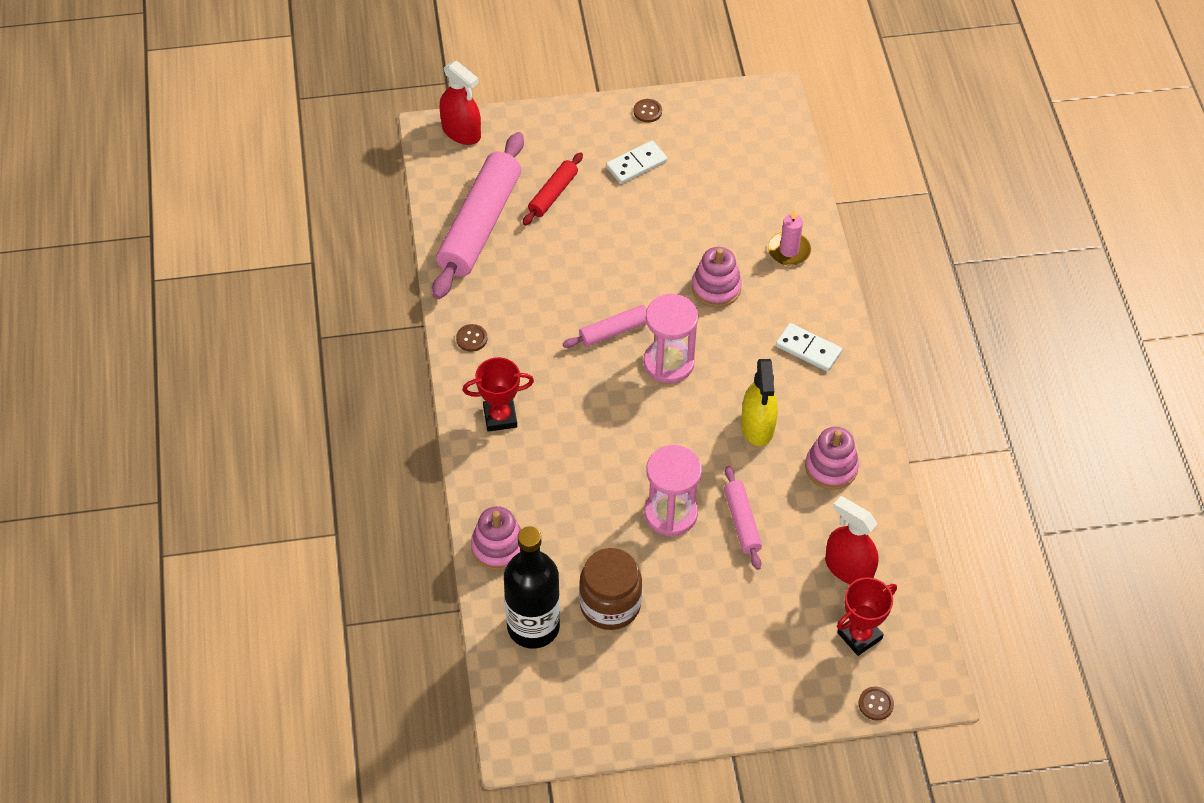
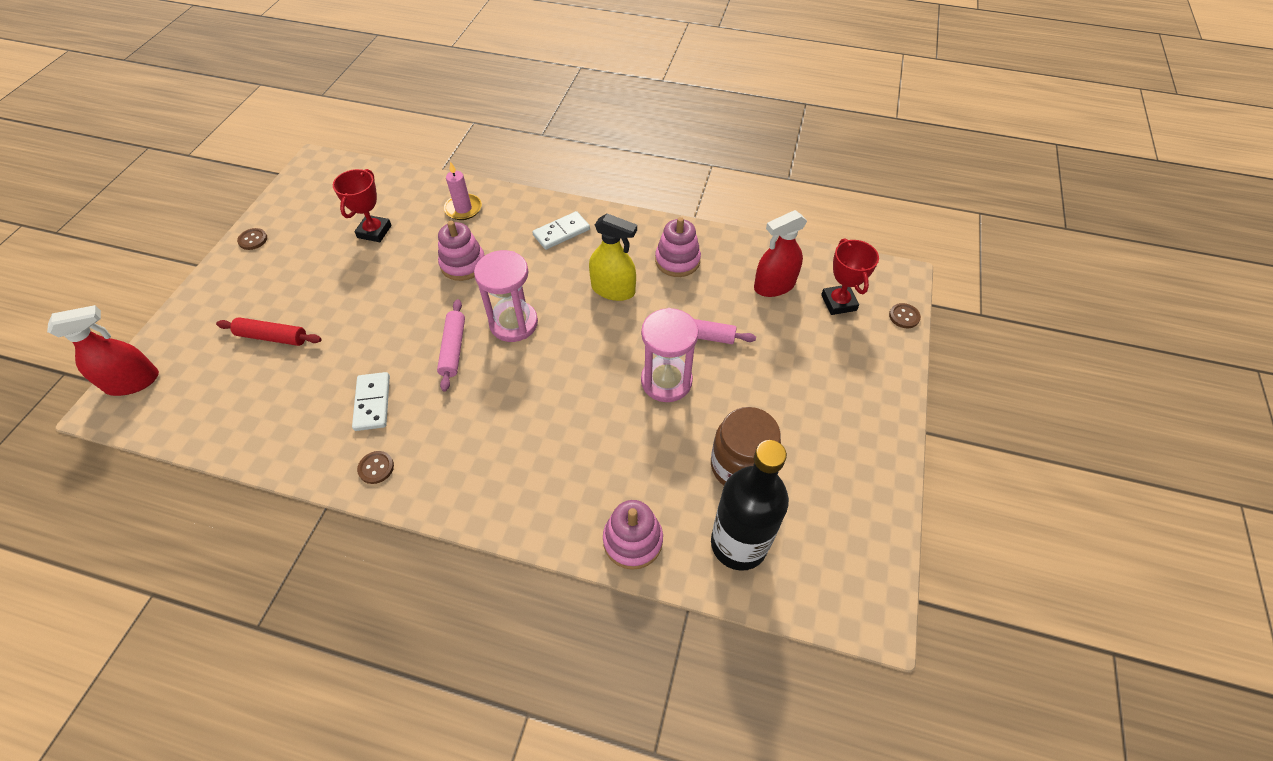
camera: 65 degrees left, 0 degrees up
pink rolling pin [432,132,524,299] -> none
red trophy [463,357,534,432] -> red trophy moved to [333,169,392,242]
red rolling pin [522,152,583,226] -> red rolling pin turned 45 degrees counterclockwise [216,317,322,346]
white domino [606,141,667,184] -> white domino moved to [352,372,390,431]

